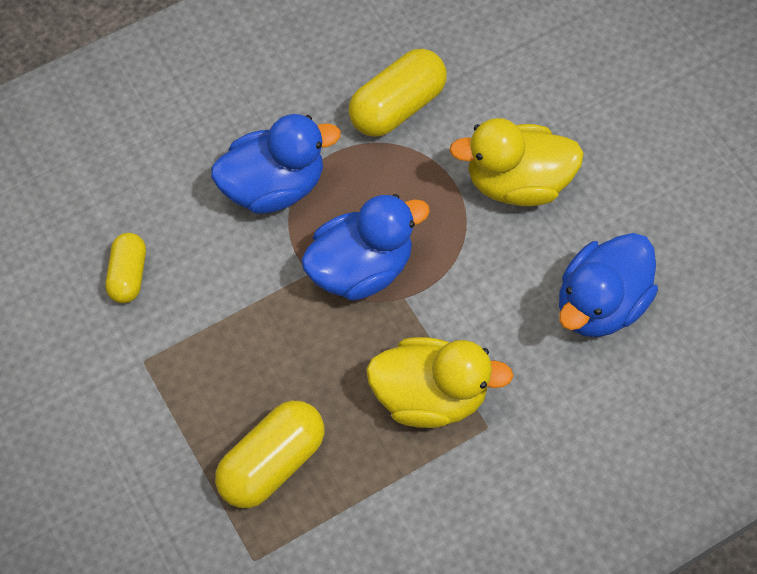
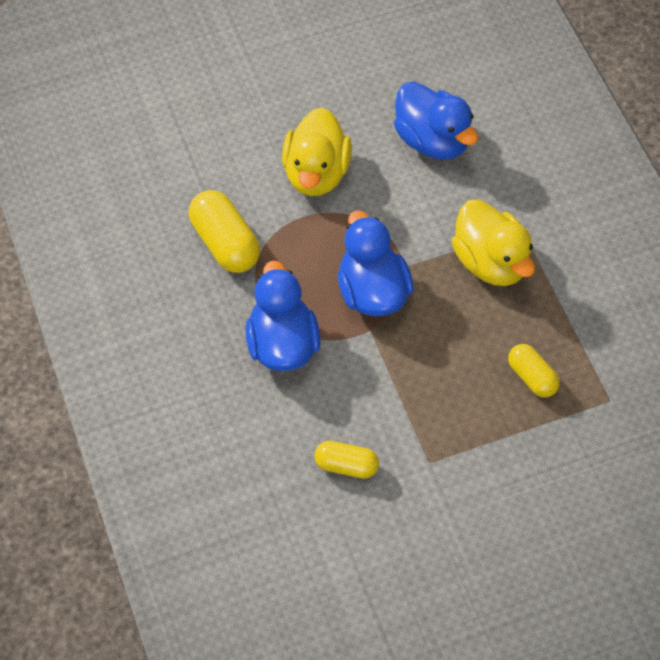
camera: 80 degrees left, 5 degrees down
yellow capsule [215,401,324,508] -> yellow capsule [508,344,560,397], size x0.62
yellow duck [366,337,514,428] -> yellow duck turned 135 degrees clockwise [452,199,535,286]

